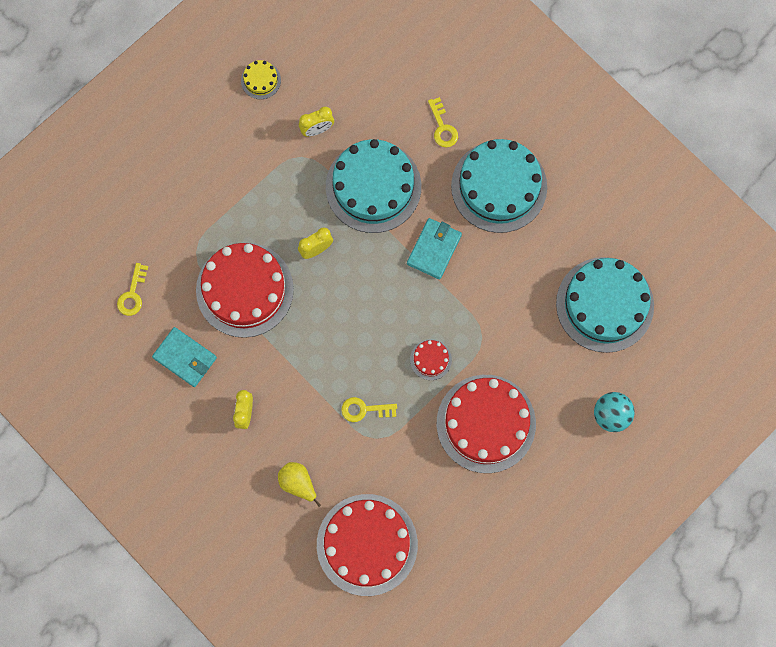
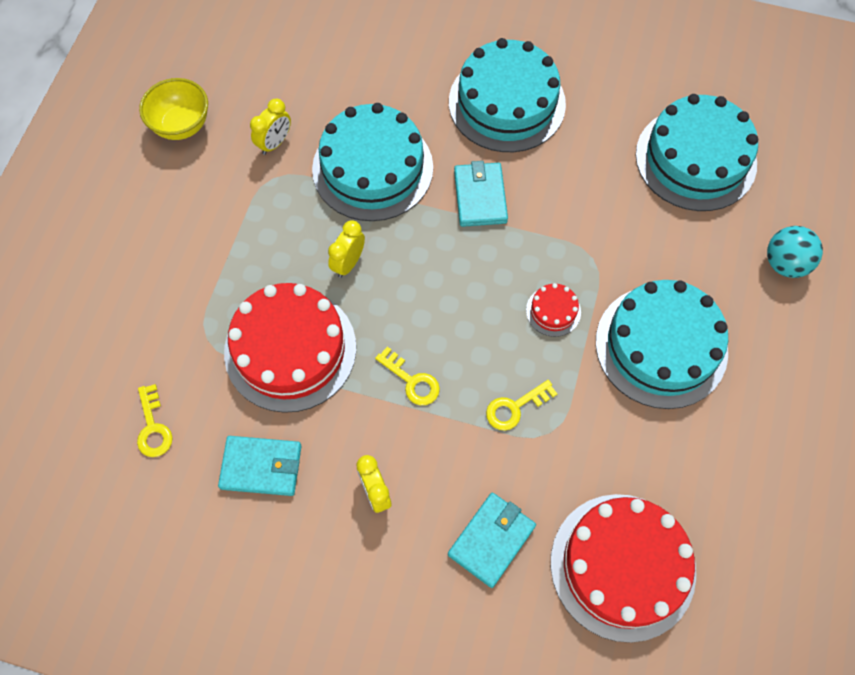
camera: 30 degrees left, 10 degrees down
yellow cake [241,60,281,99] -> yellow bowl [139,78,208,140]
yellow pear [278,462,321,507] -> turquoise wallet [448,493,536,588]
yellow key [428,97,458,148] -> yellow key moved to [375,347,440,405]
red cake [437,375,536,473] -> turquoise cake [596,280,728,409]

